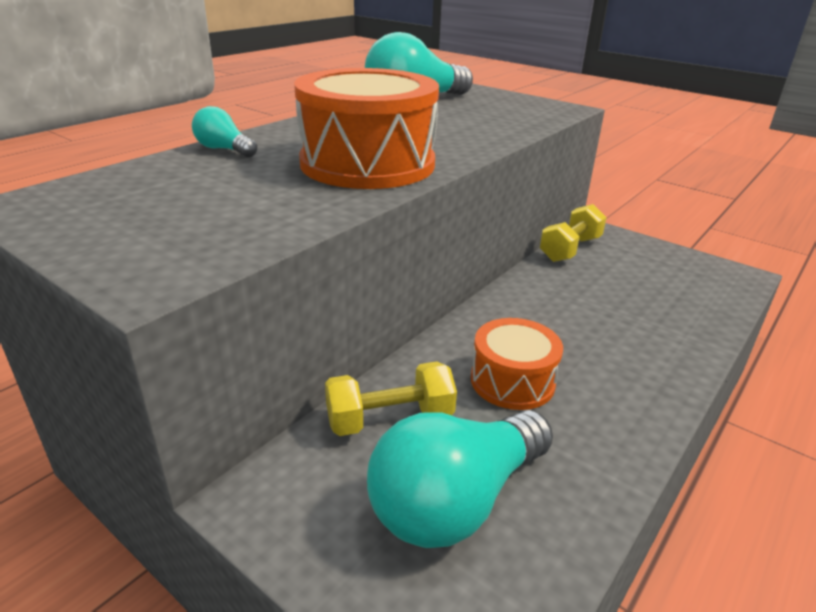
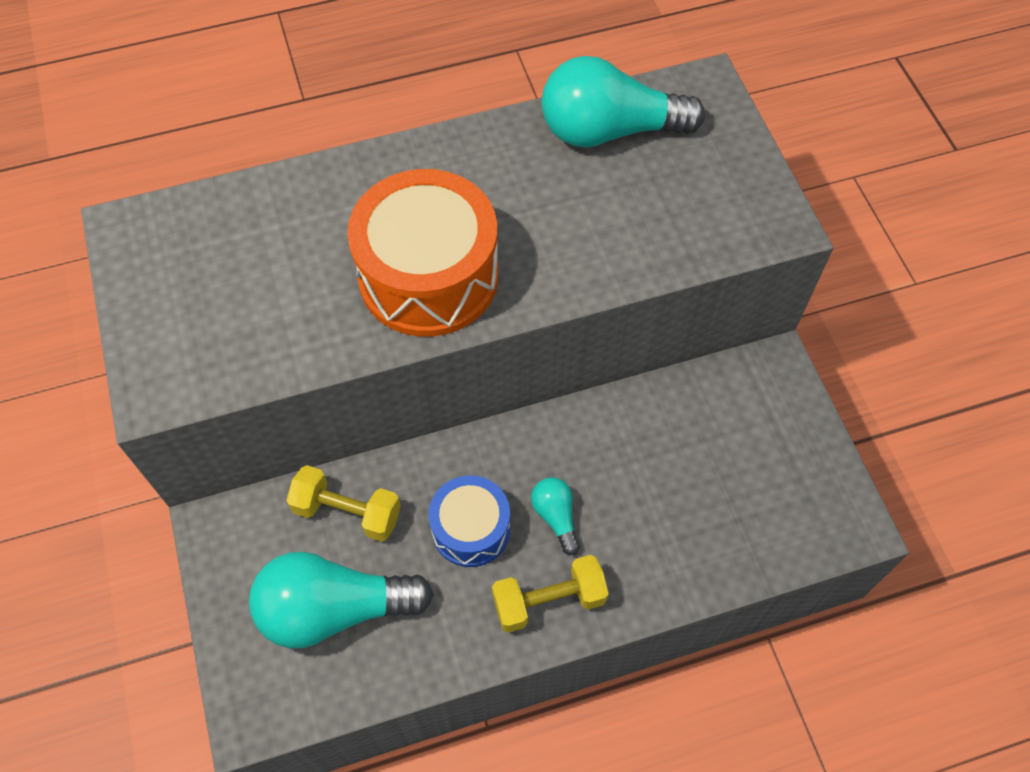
camera: 35 degrees right, 30 degrees up
turquoise light bulb [192,106,257,158] -> turquoise light bulb moved to [531,477,580,555]
orange drum [471,318,563,410] -> blue drum [428,475,510,567]
yellow dumbbell [540,204,607,262] -> yellow dumbbell moved to [492,555,609,633]

